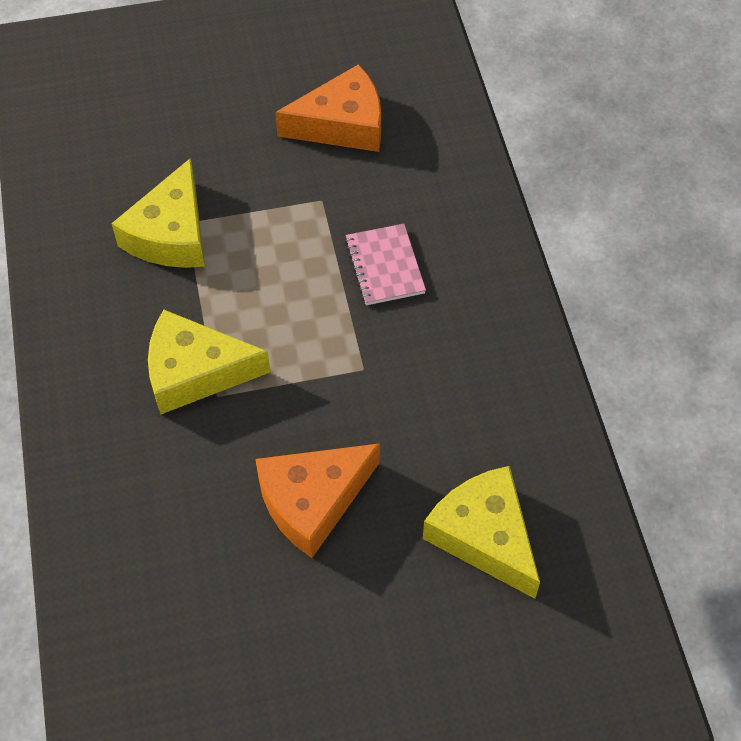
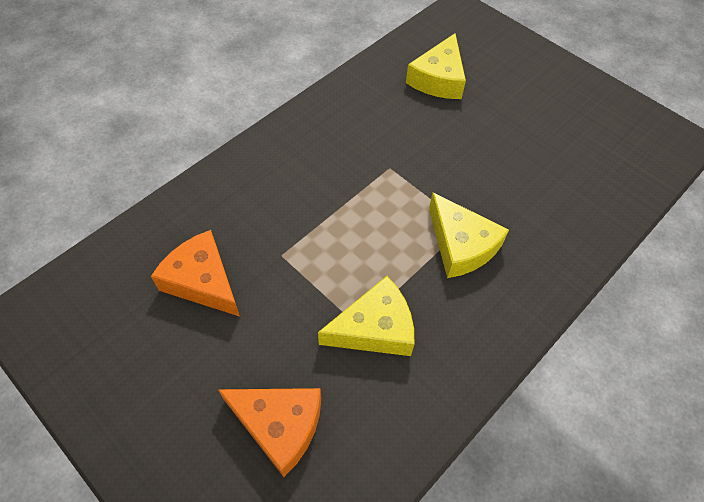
camera: 125 degrees left, 0 degrees up
orange cheese [255,443,380,558] -> orange cheese moved to [218,388,321,477]
pink notebook [345,224,426,305] -> none

